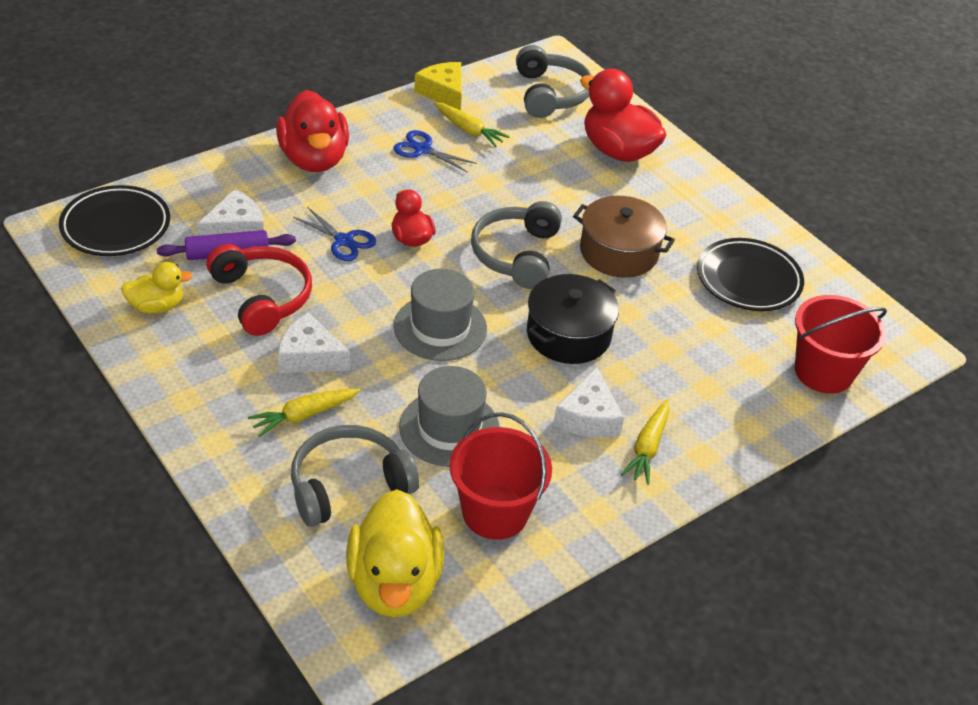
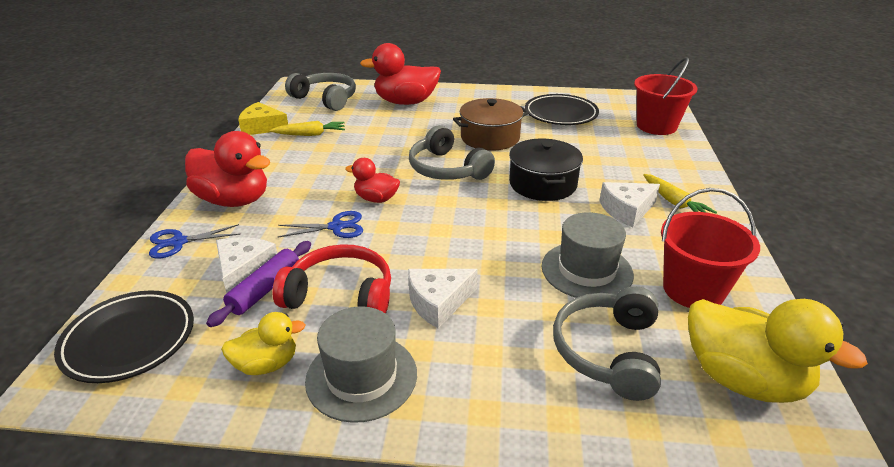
camera: 45 degrees left, 10 degrees down
yellow duck [121,262,193,313] -> yellow duck turned 45 degrees clockwise [221,312,305,375]
yellow carrot [248,389,360,437] -> none
blue scissors [393,130,477,172] -> blue scissors moved to [149,224,240,258]
grey hat [394,269,487,361] -> grey hat moved to [305,306,417,423]
white cheese [553,367,624,438] -> white cheese turned 105 degrees clockwise [599,182,660,227]

